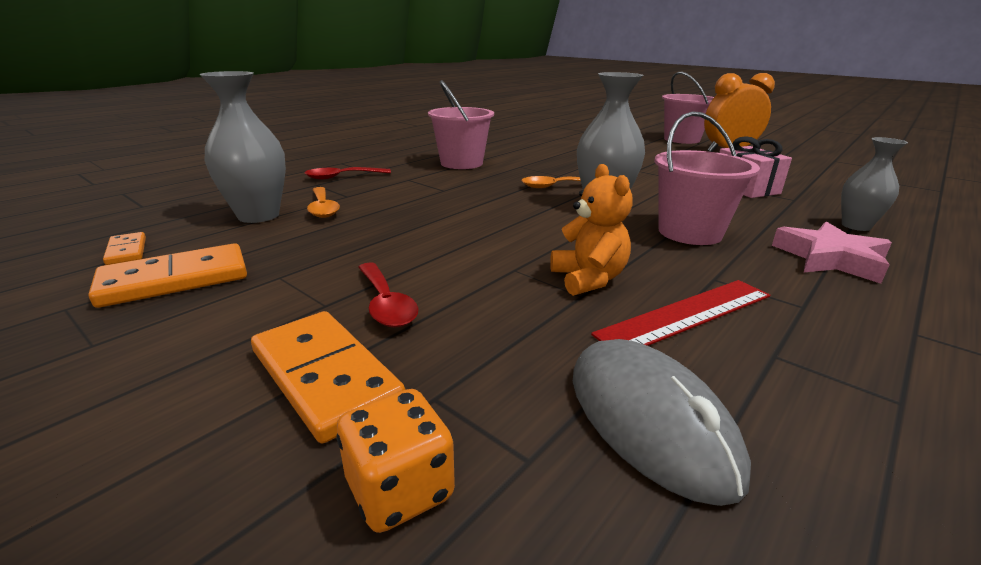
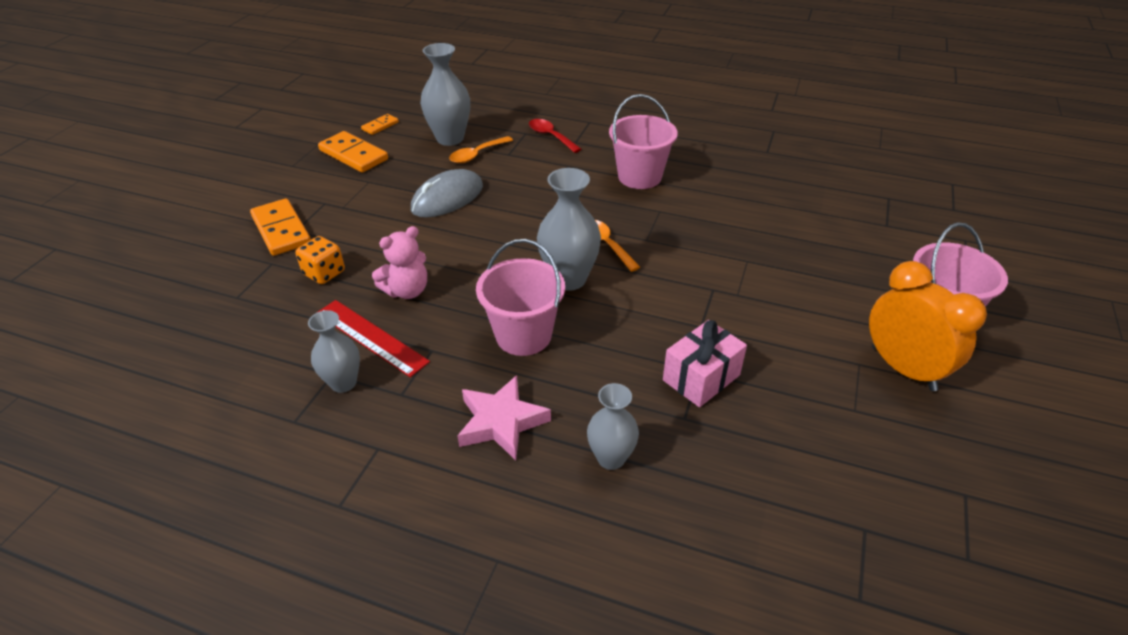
camera: 70 degrees right, 15 degrees up
orange domino [251,311,405,443] -> orange domino turned 60 degrees counterclockwise [250,198,311,256]
orange dice [336,389,455,533] -> orange dice moved to [295,236,345,284]
red spoon [358,262,418,328] -> none
orange teddy bear [550,164,633,296] -> pink teddy bear [372,226,427,299]
grey mouse [573,339,751,506] -> grey mouse moved to [411,169,483,218]
none -> grey vase [308,310,360,393]

